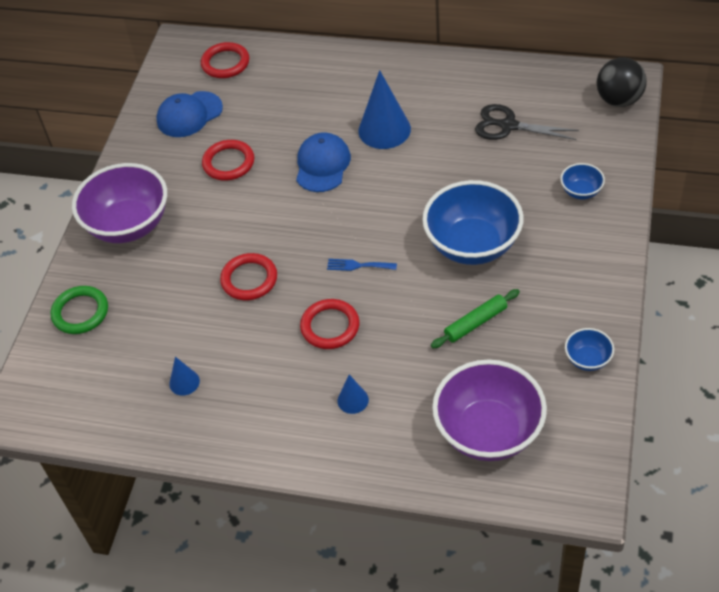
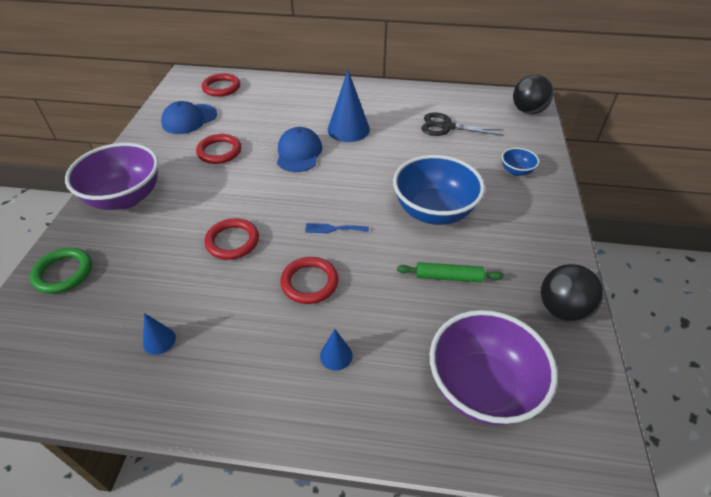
camera: 10 degrees left, 5 degrees down
green rolling pin [431,289,520,348] -> green rolling pin turned 45 degrees clockwise [397,262,504,282]
blue bowl [565,328,614,371] -> black ball [541,264,604,322]

